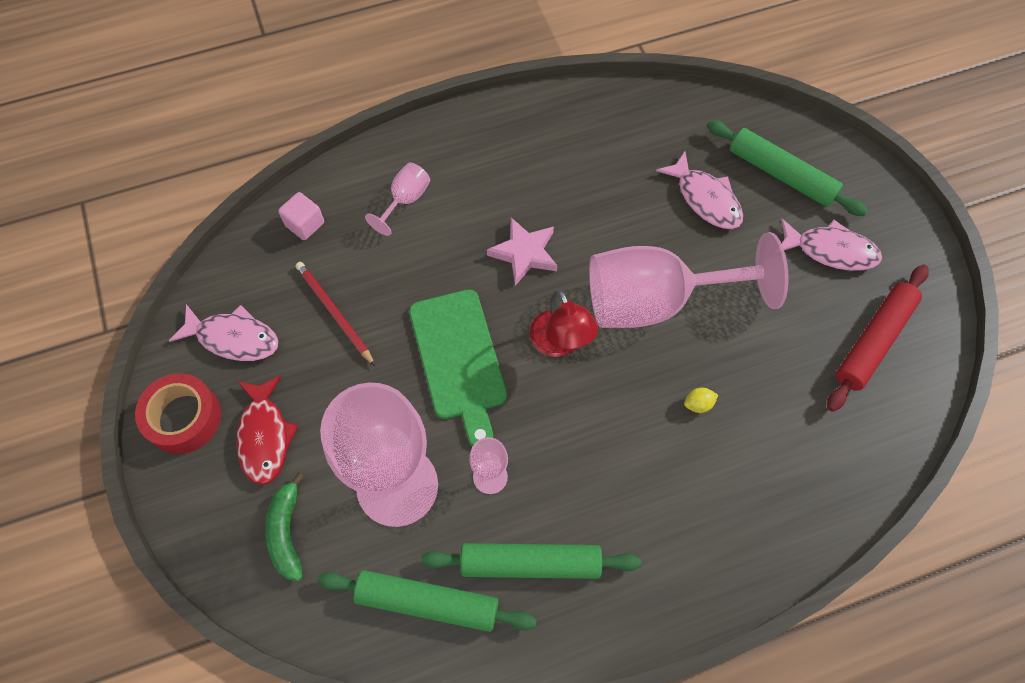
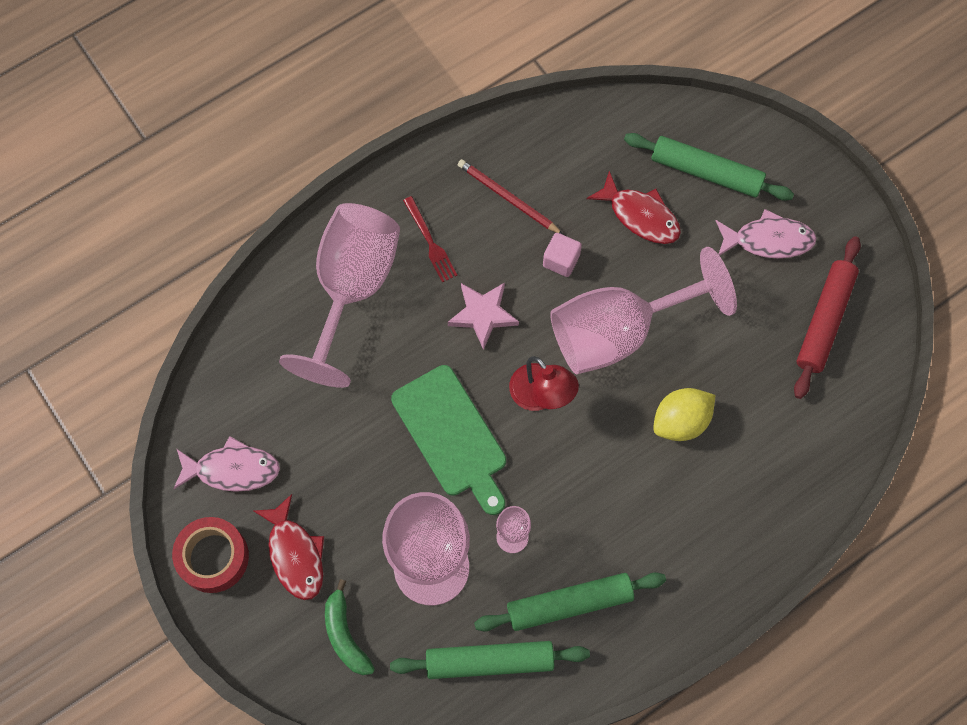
camera: 15 degrees left, 5 degrees up
pink cube [278,192,324,240] -> pink cube moved to [543,233,582,277]
red pencil [296,262,375,366] -> red pencil moved to [458,159,563,235]
pink goblet [365,163,430,236] -> pink goblet [279,203,400,388], size x2.34
pink fish [656,151,743,229] -> red fish [586,171,681,244]
yellow lemon [684,388,718,413] -> yellow lemon [653,388,716,441], size x2.17
none -> red fork [403,196,457,283]

